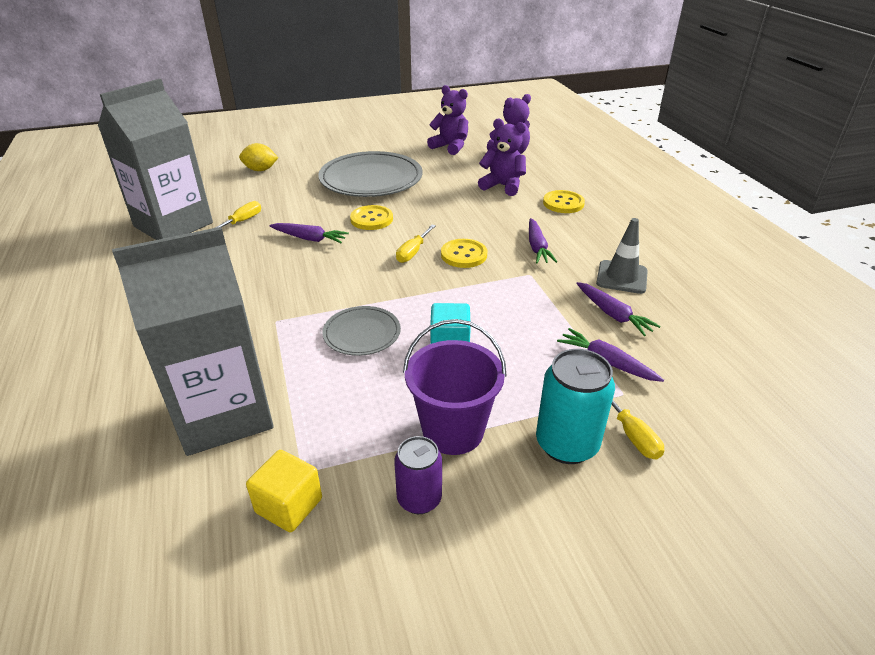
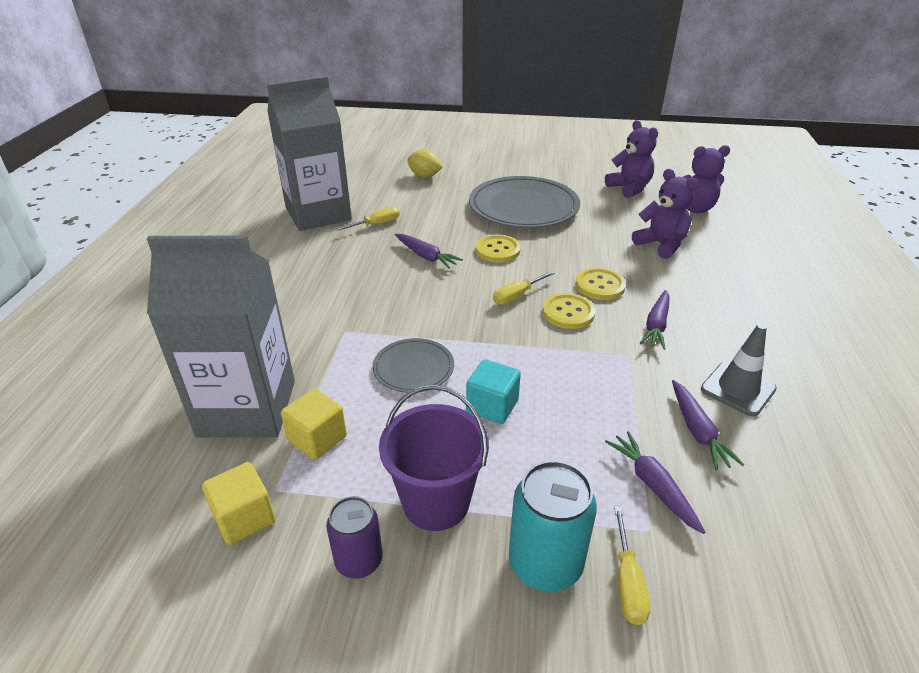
camera: 25 degrees right, 0 degrees up
yellow button [543,190,585,213] -> yellow button moved to [575,268,626,300]
none -> yellow cube [281,388,347,460]

